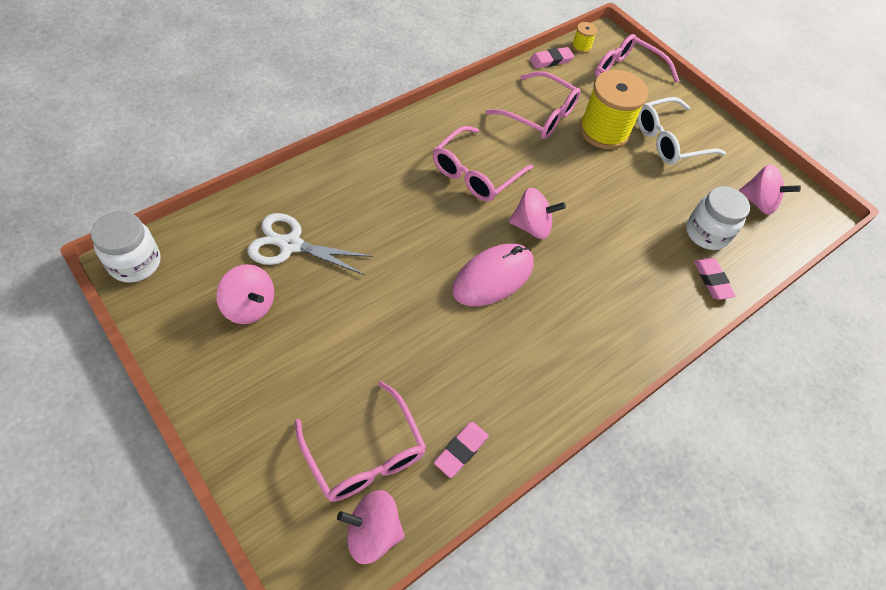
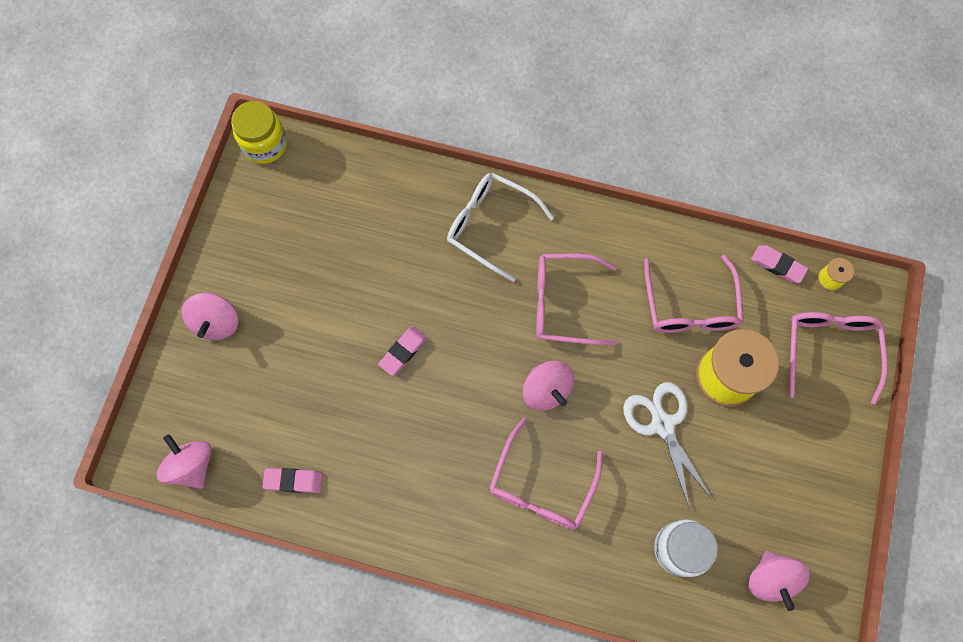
camera: 60 degrees right, 15 degrees up
white jar [91,211,160,283] -> yellow jar [231,101,287,164]
pink spinning top [216,264,274,324] -> pink spinning top moved to [182,293,238,340]
white scissors [248,213,373,275] -> white scissors moved to [623,382,713,510]
pink glasses [295,381,426,502] -> pink glasses moved to [489,418,603,530]
pink mouse [452,243,534,306] -> none
white glasses [637,97,726,165] -> white glasses moved to [447,172,554,282]
pink eraser [694,258,736,300] -> pink eraser moved to [378,326,427,376]

